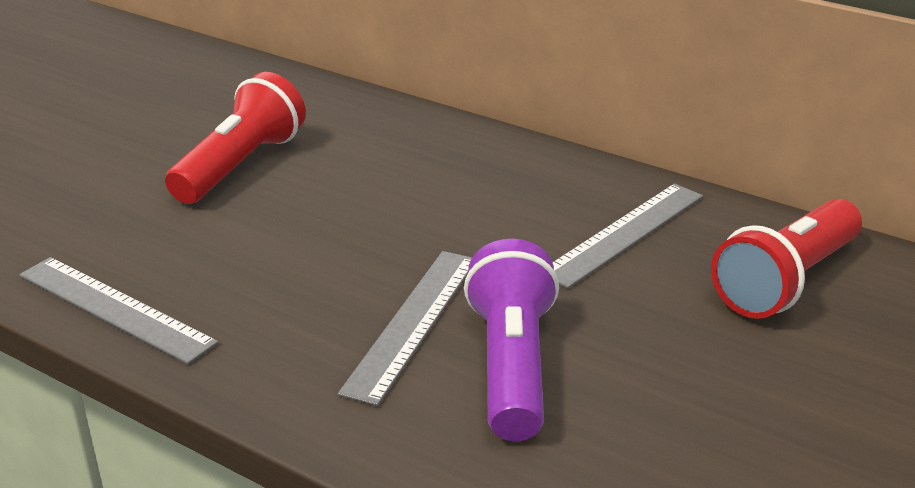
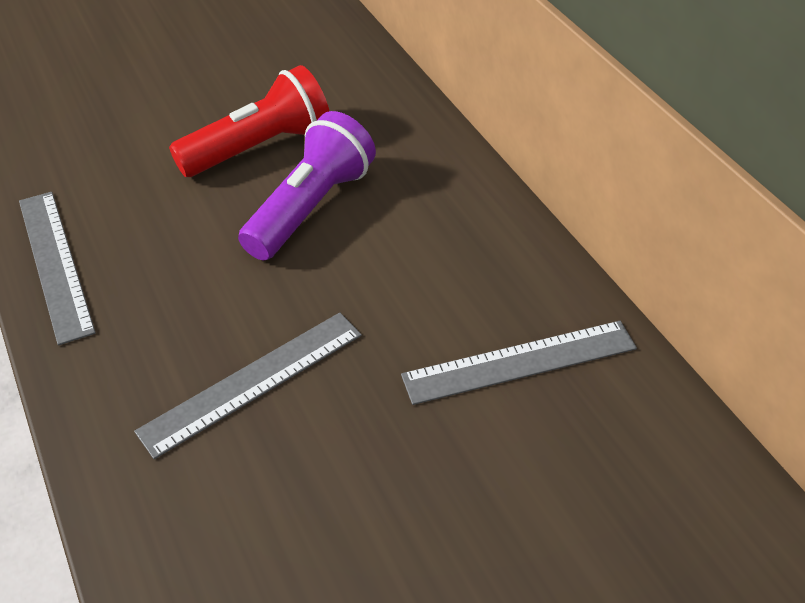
camera: 30 degrees right, 15 degrees up
purple flashlight [464,239,559,441] -> purple flashlight moved to [238,111,376,260]
red flashlight [711,199,862,319] -> none

